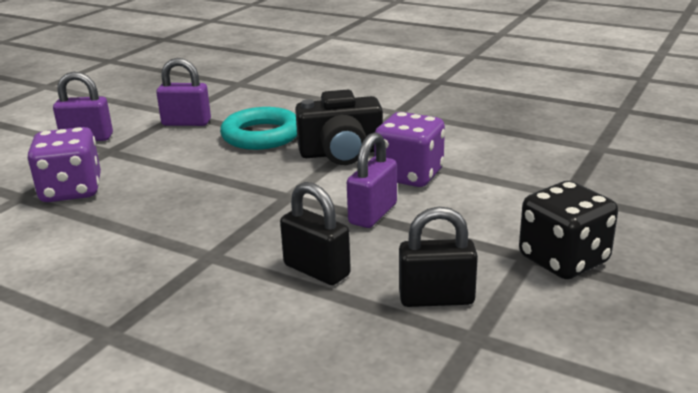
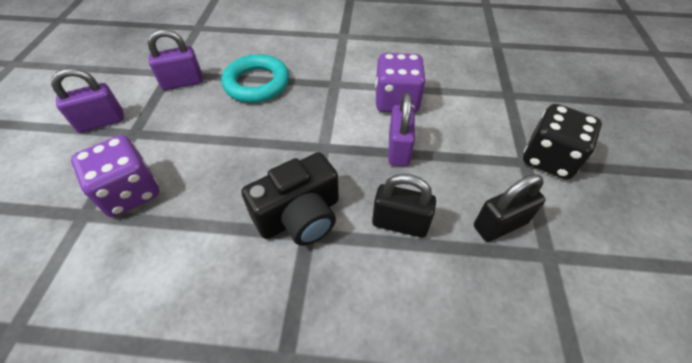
camera: 25 degrees left, 25 degrees up
black camera [295,90,383,165] -> black camera moved to [241,152,339,246]

